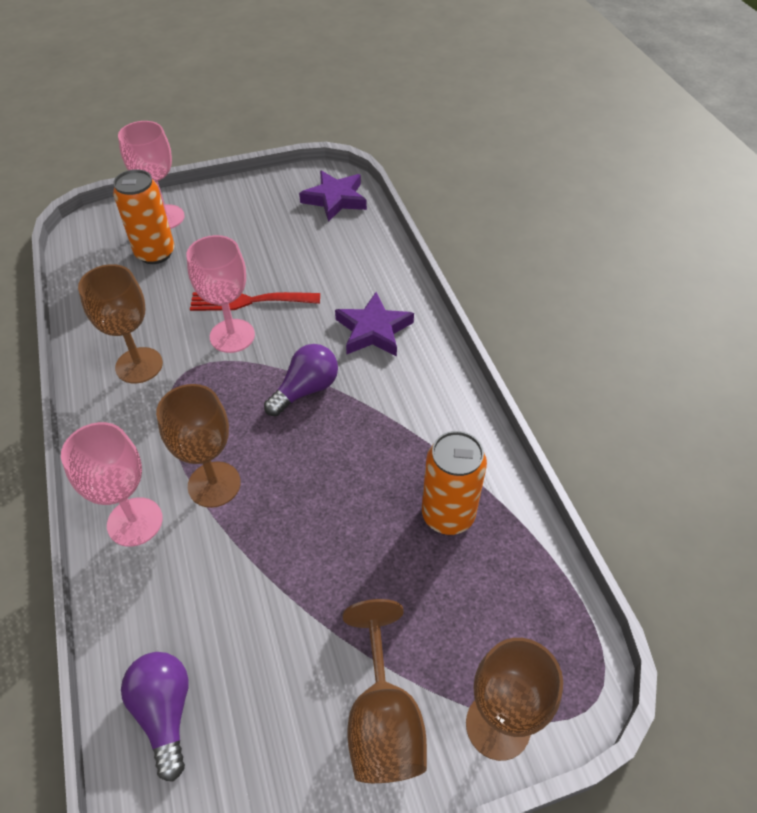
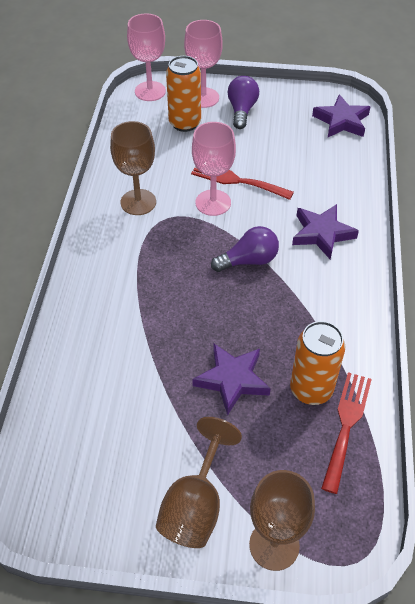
camera: 25 degrees right, 0 degrees up
pink goblet [61,422,163,547] -> pink goblet moved to [127,14,166,101]
purple light bulb [121,652,189,781] -> purple light bulb moved to [227,76,259,129]
brown goblet [156,384,241,508] -> none
none -> purple star [192,343,271,416]
none -> red fork [321,372,372,494]

